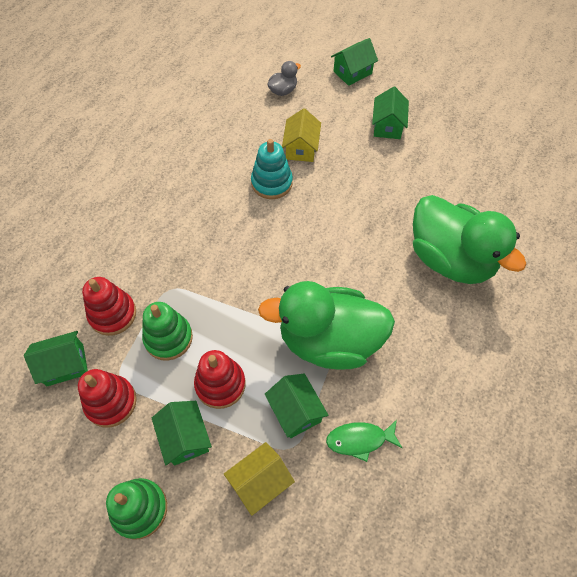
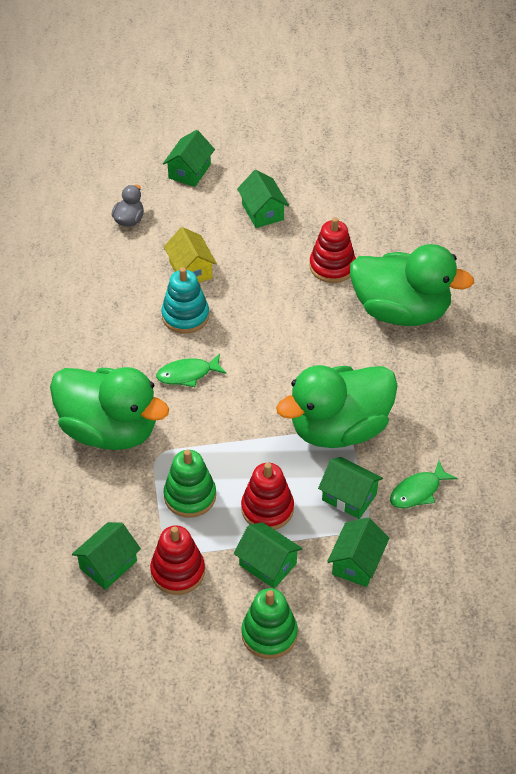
camera: 30 degrees left, 10 degrees down
red stacking toy [82,277,136,336] -> red stacking toy moved to [309,217,356,283]
yellow house [224,442,295,516] -> green house [327,517,389,587]
none -> green duck [50,367,169,450]
none -> green fish [156,353,227,387]

